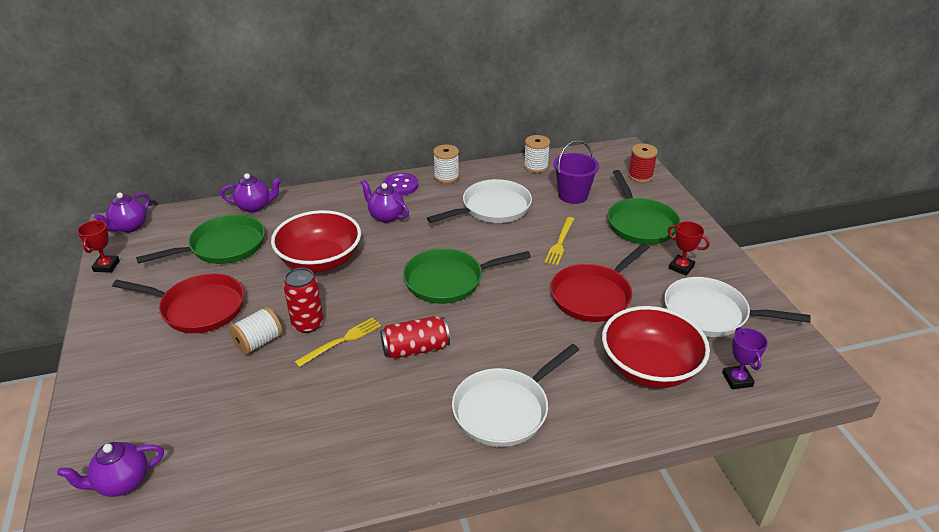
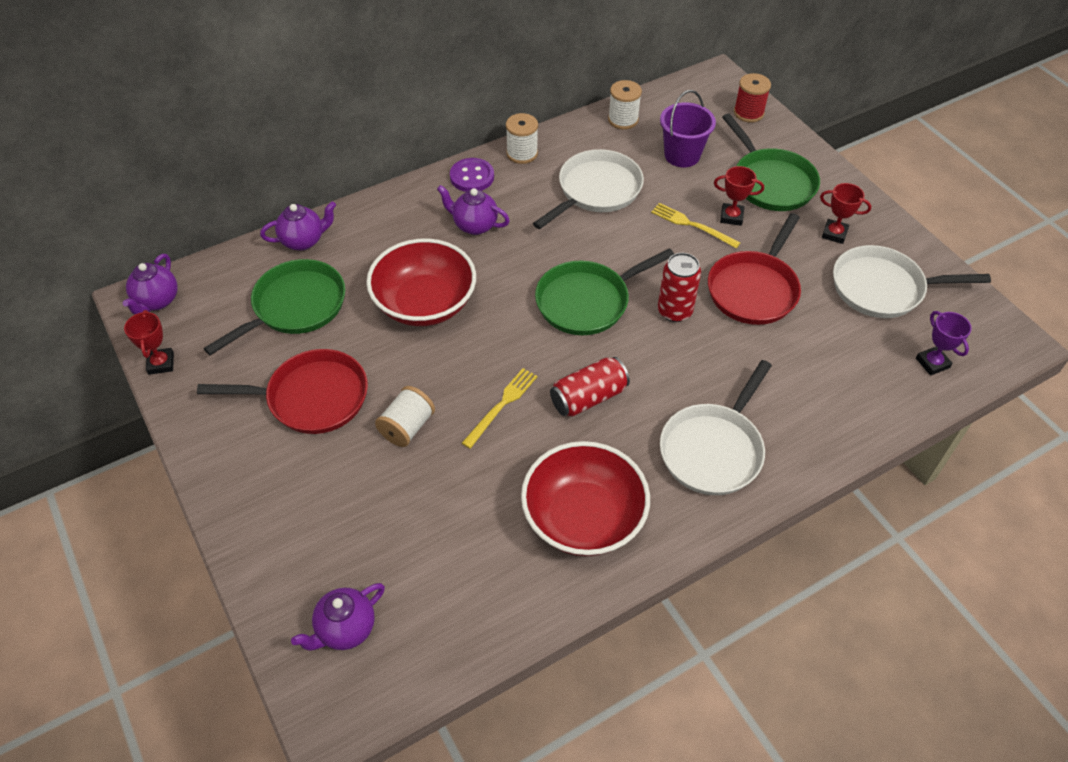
camera: 15 degrees left, 15 degrees up
red can [283,268,324,333] -> red can moved to [658,253,701,322]
yellow fork [545,217,574,266] -> yellow fork turned 120 degrees clockwise [651,203,741,248]
red bowl [602,306,710,388] -> red bowl moved to [521,441,650,556]
none -> red trophy [714,166,764,226]

